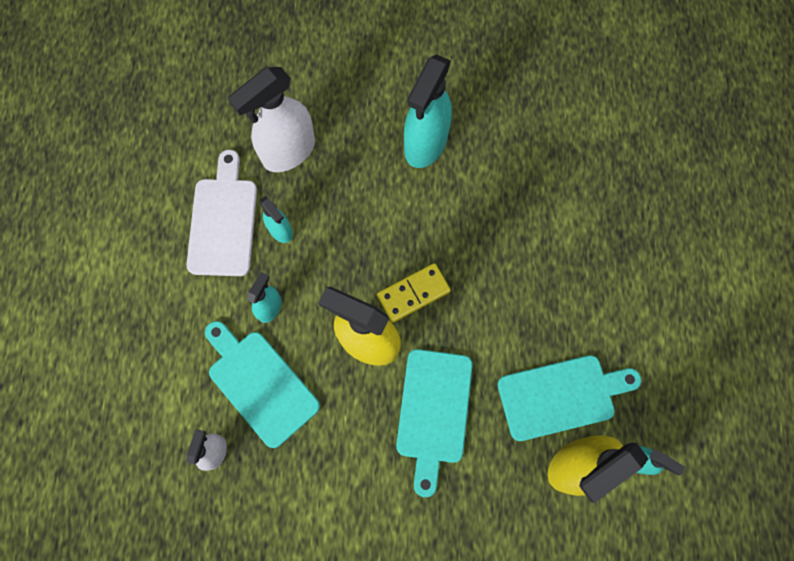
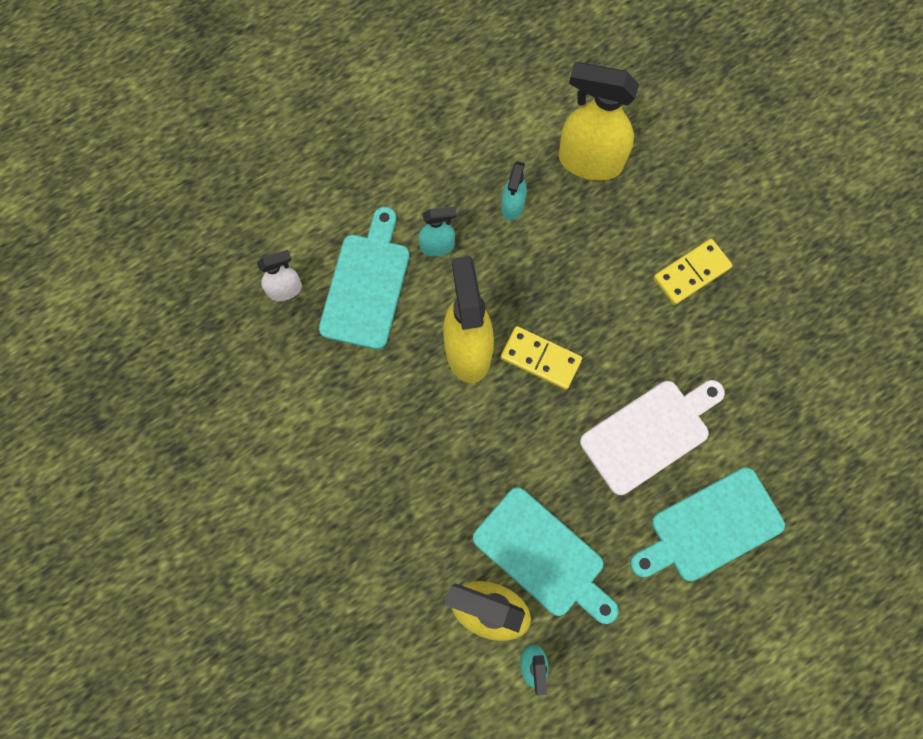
camera: 55 degrees right, 0 degrees up
white cutting board [186,149,257,276] -> white cutting board moved to [580,380,725,495]
white spray bottle [228,67,315,172] -> yellow spray bottle [559,62,639,181]
turquoise cutting board [396,349,473,497] -> turquoise cutting board moved to [630,467,785,581]
turquoise spray bottle [404,54,452,168] -> yellow domino [654,239,733,305]

